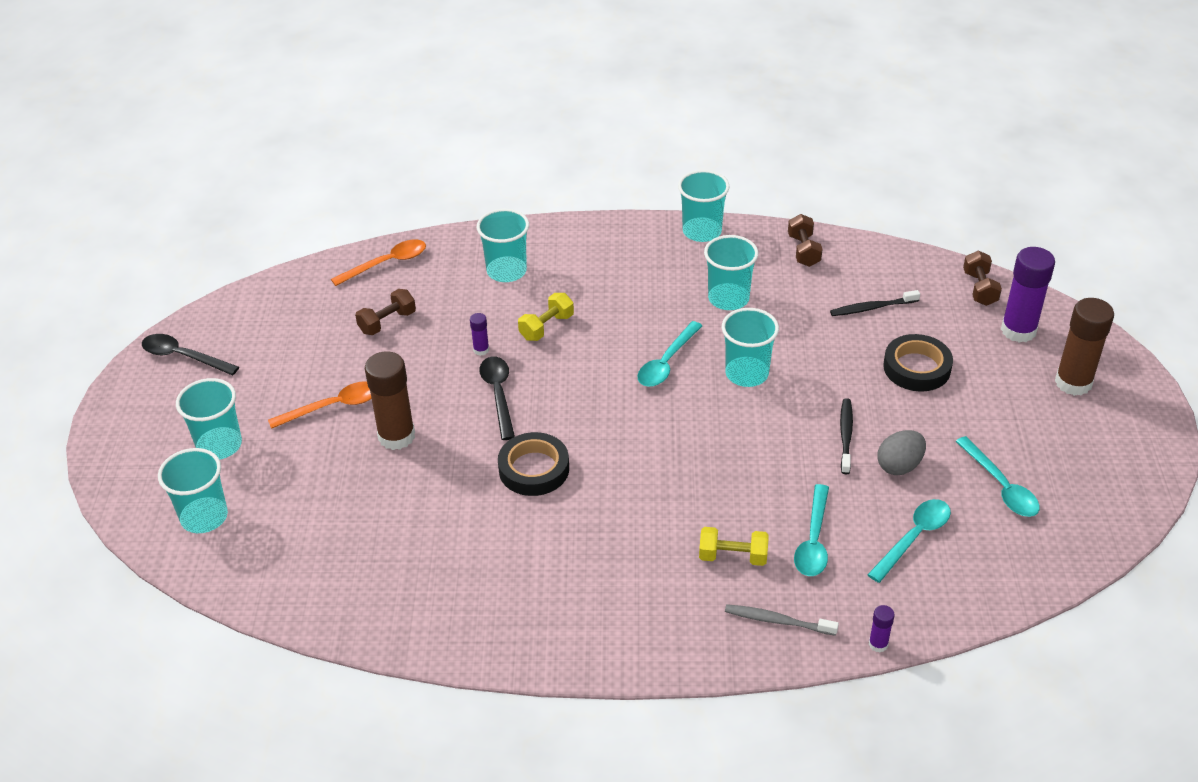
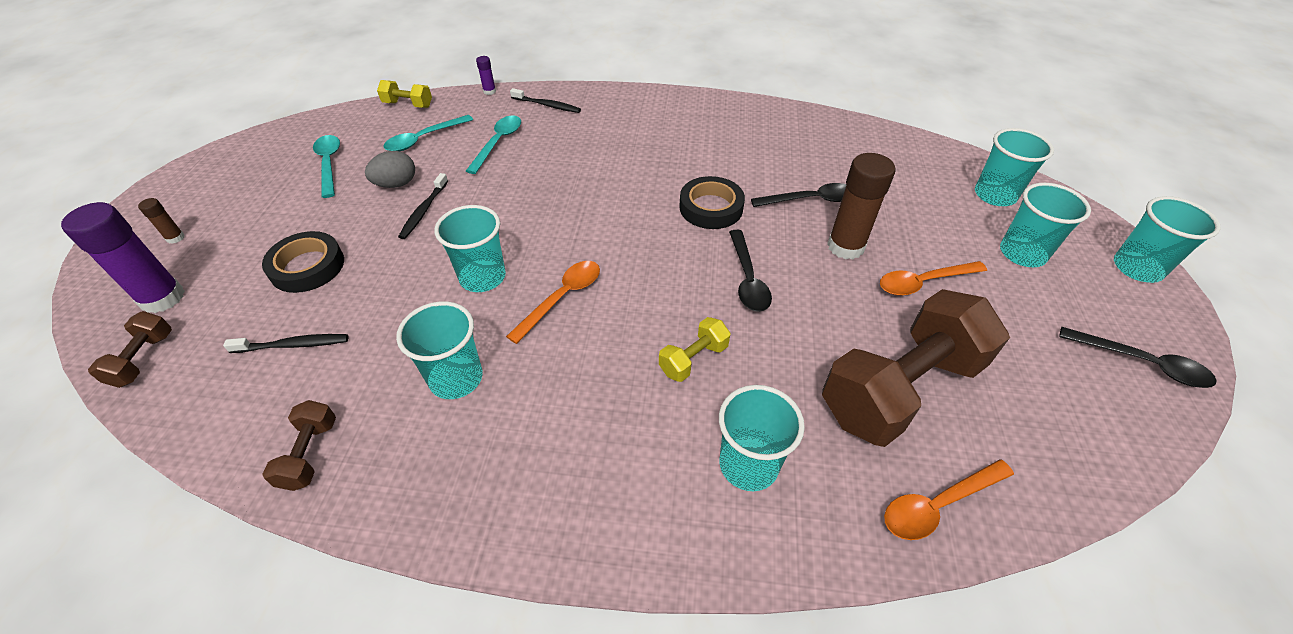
camera: 175 degrees left, 5 degrees up
brown dumbbell [355,289,416,335] -> brown dumbbell [822,289,1010,447], size x2.32
purple glue stick [470,313,489,356] -> none
turquoise spoon [637,321,702,387] -> orange spoon [506,261,600,344]
turquoise cup [678,170,730,242] -> turquoise cup moved to [1114,196,1221,283]
yellow dumbbell [699,527,769,566] -> yellow dumbbell moved to [377,80,432,108]
grey toothbrush [725,604,839,636] -> black toothbrush [510,88,581,113]
brown glue stick [1055,298,1114,396] -> brown glue stick [138,198,185,244], size x0.46
none -> black spoon [751,183,846,207]

